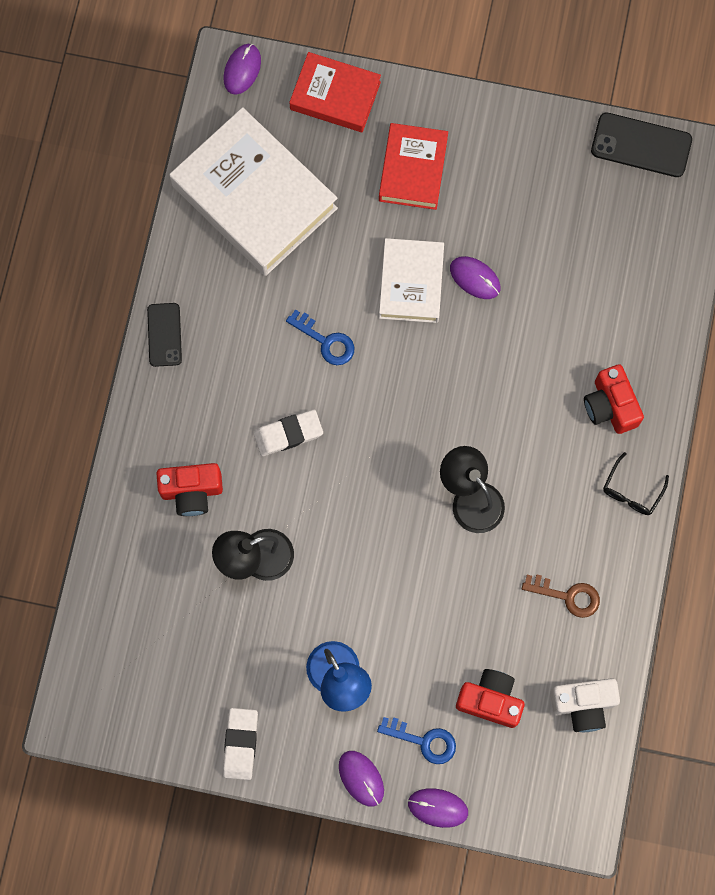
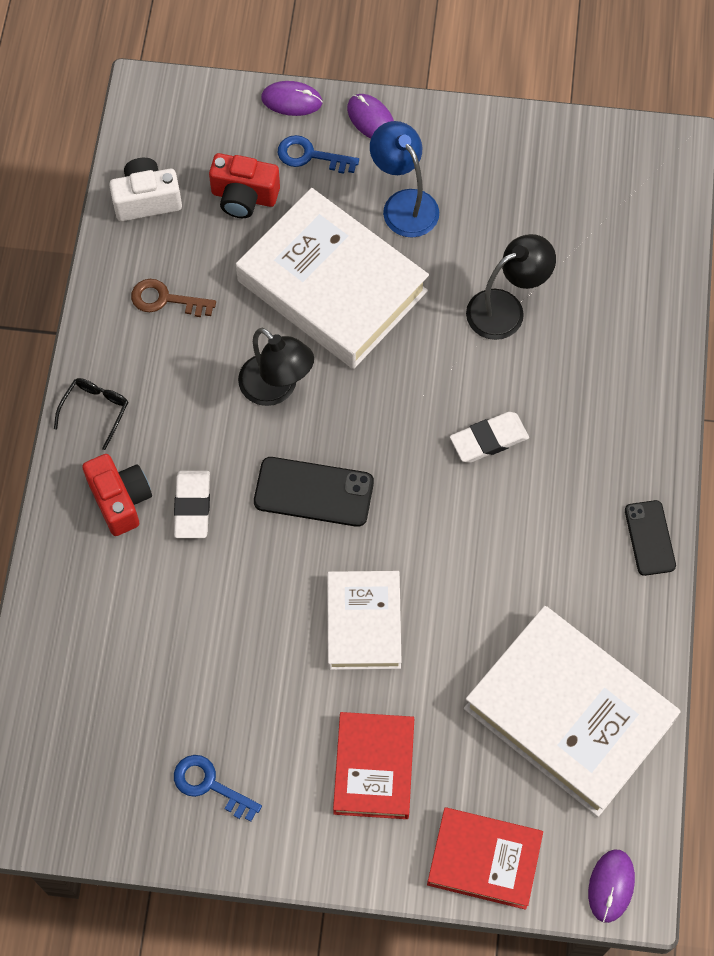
camera: 175 degrees right, 10 degrees down
red camera [156,463,223,516] -> none
white eraser [223,708,258,780] -> white eraser moved to [174,471,210,538]
blue key [286,310,354,365] -> blue key moved to [174,755,262,822]
purple mouse [450,256,501,299] -> none
black phone [591,112,692,177] -> black phone moved to [254,457,374,527]
none -> white book [236,188,429,369]

